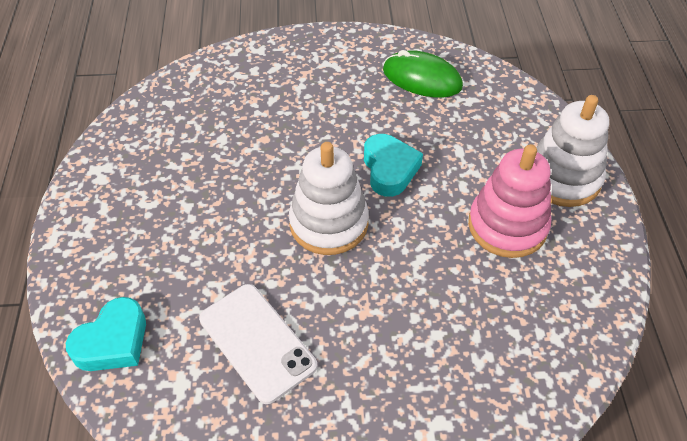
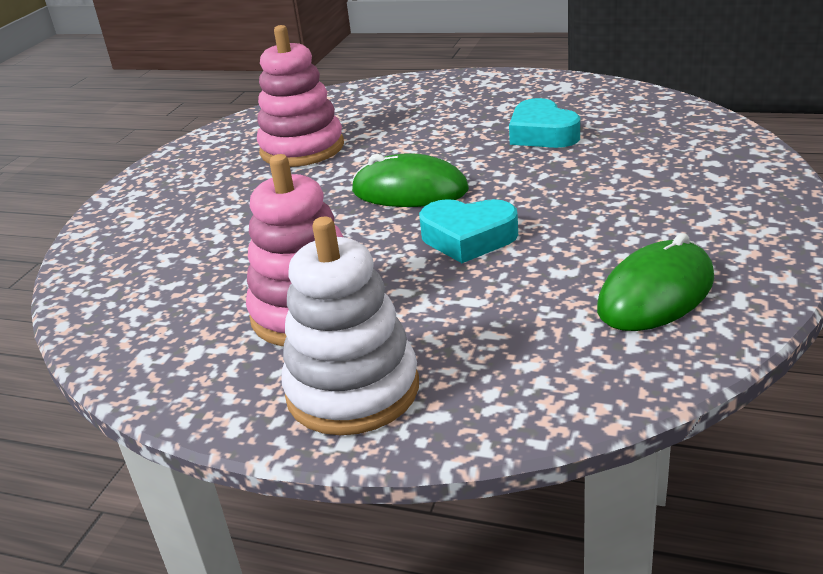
camera: 115 degrees right, 20 degrees down
turquoise heart [66,297,146,371] -> turquoise heart moved to [509,98,580,148]
white phone [199,284,317,404] -> pink stacking toy [257,25,344,167]
white stacking toy [289,142,369,255] -> green mouse [352,153,469,207]

